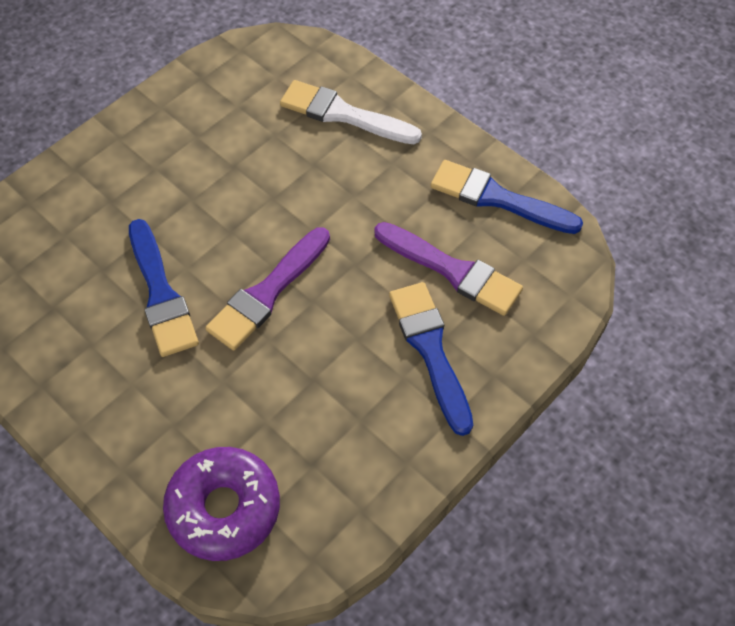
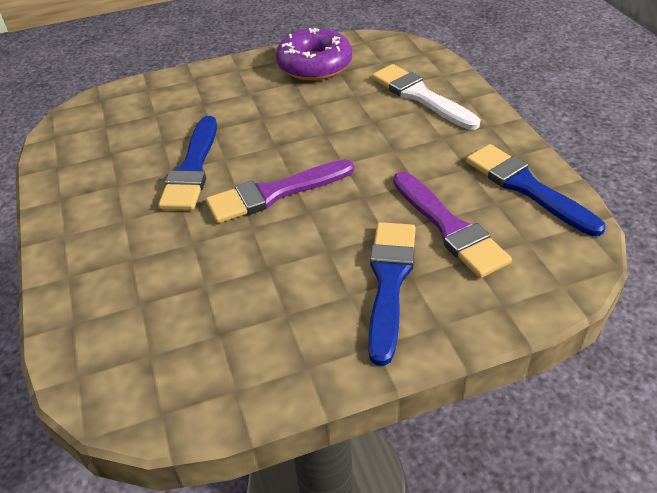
camera: 30 degrees right, 15 degrees down
purple donut [163,447,280,561] -> purple donut moved to [276,28,352,81]

